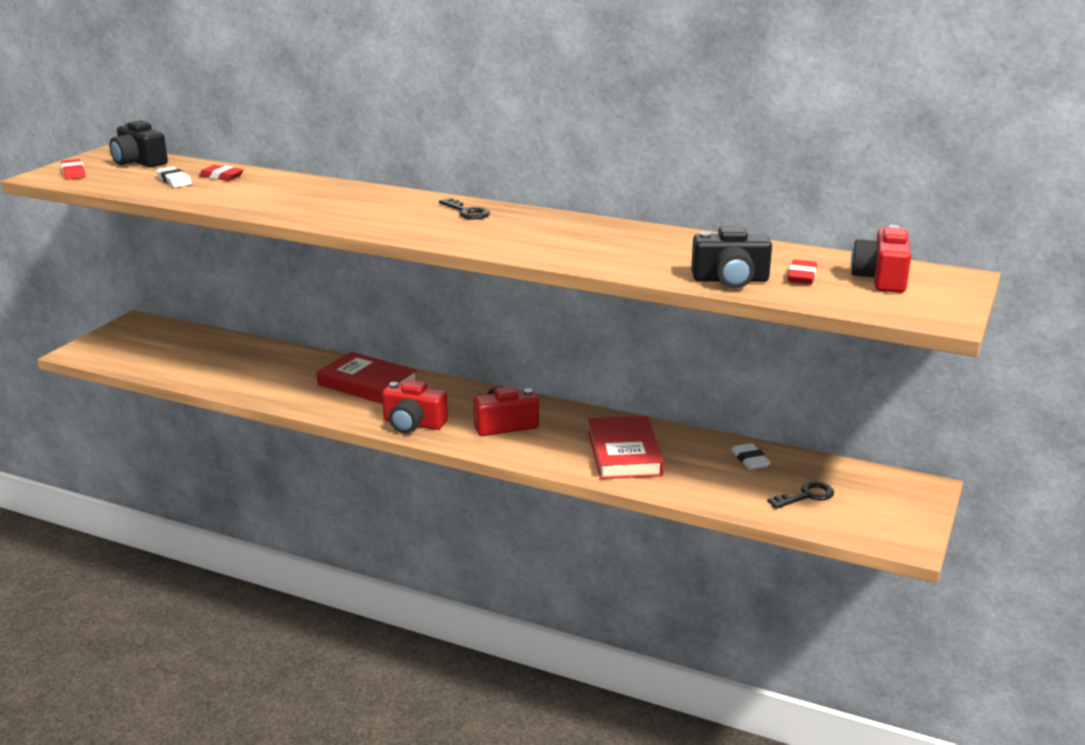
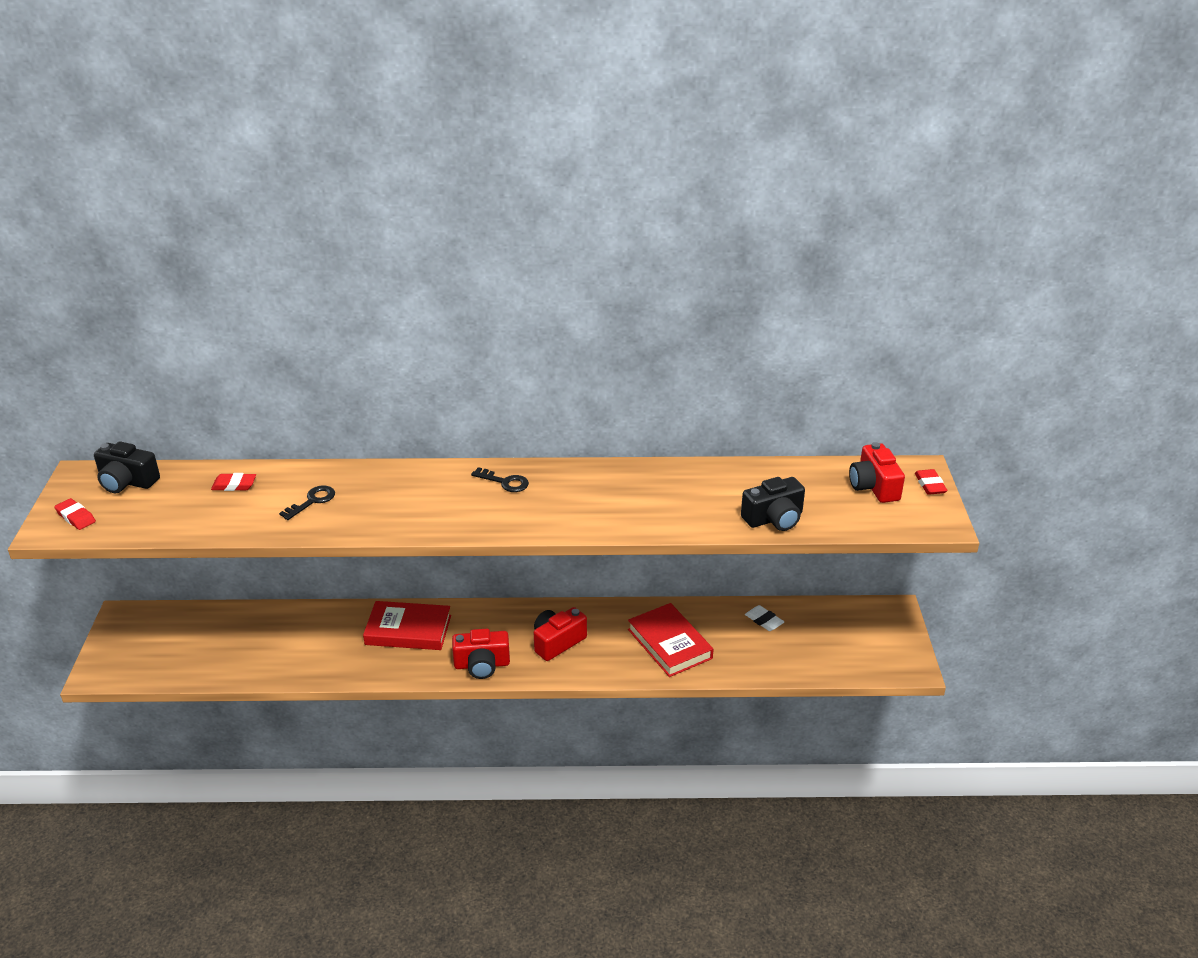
camera: 25 degrees left, 10 degrees up
white eraser [156,167,192,187] -> none
black key [767,482,834,509] -> black key moved to [279,485,335,520]
red eraser [788,260,817,284] -> red eraser moved to [915,469,947,495]

